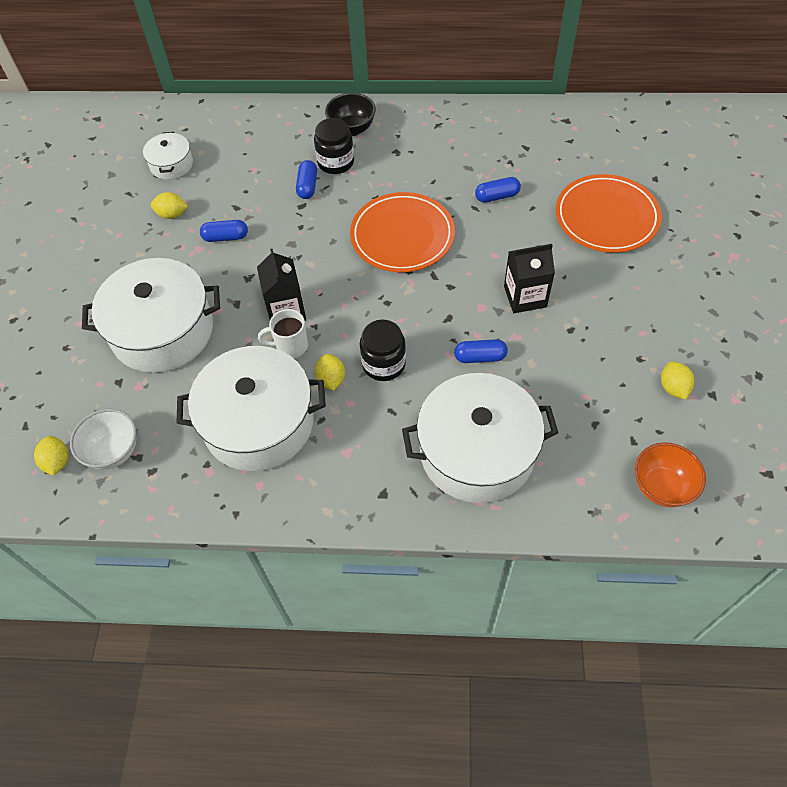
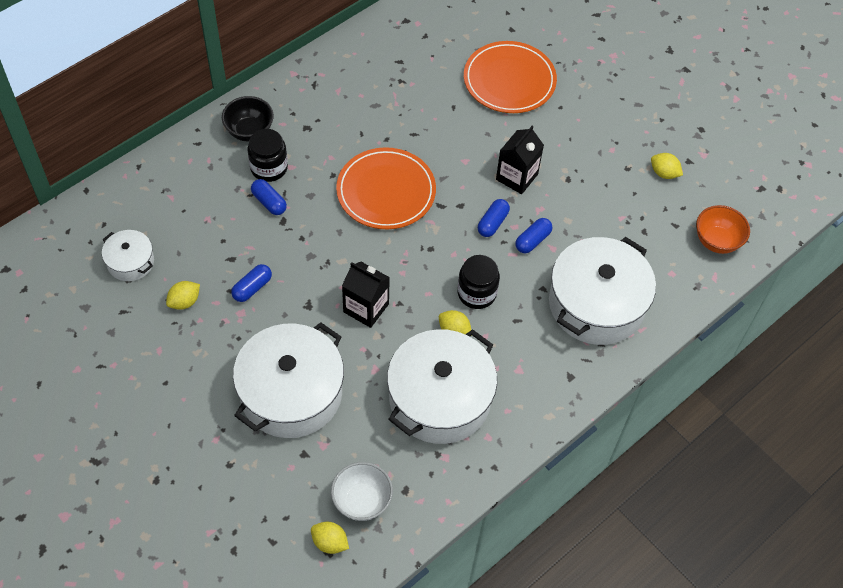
camera: 50 degrees left, 0 degrees up
white mug [258,309,308,358] -> none
blue capsule [475,177,521,203] -> blue capsule moved to [478,199,510,237]

